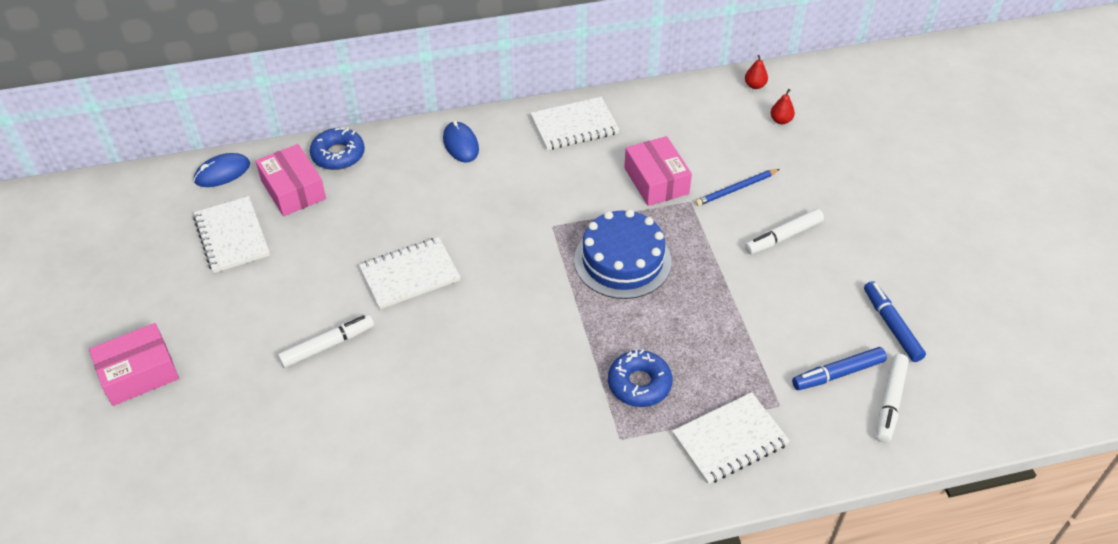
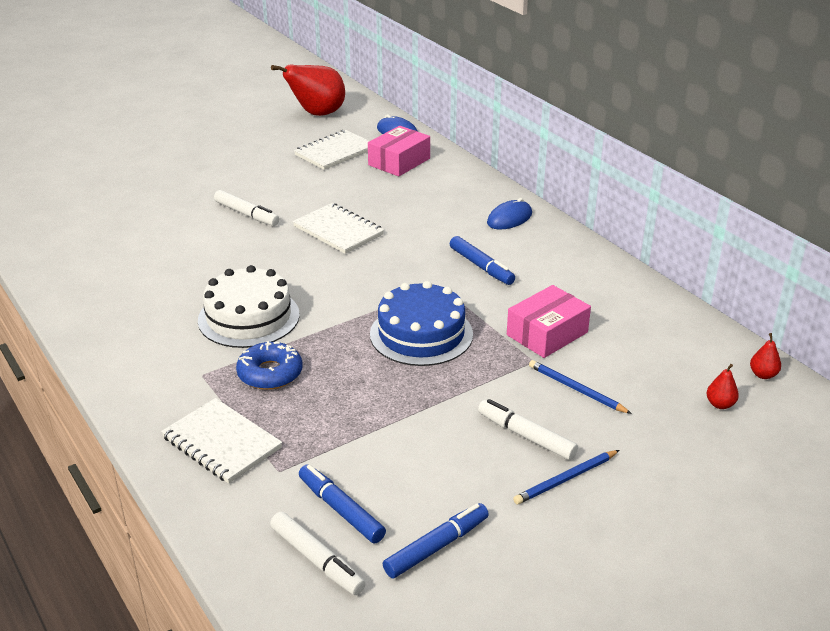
camera: 70 degrees right, 15 degrees down
pink box [89,323,179,406] -> none
blue donut [310,127,365,170] -> none
white notebook [530,97,619,150] -> none
white marker [877,354,909,443] -> white marker turned 135 degrees counterclockwise [270,512,365,595]
none -> white cake [198,265,300,348]
none -> red pear [271,65,345,116]
none -> blue marker [450,236,515,285]
none -> blue pencil [513,450,619,504]

